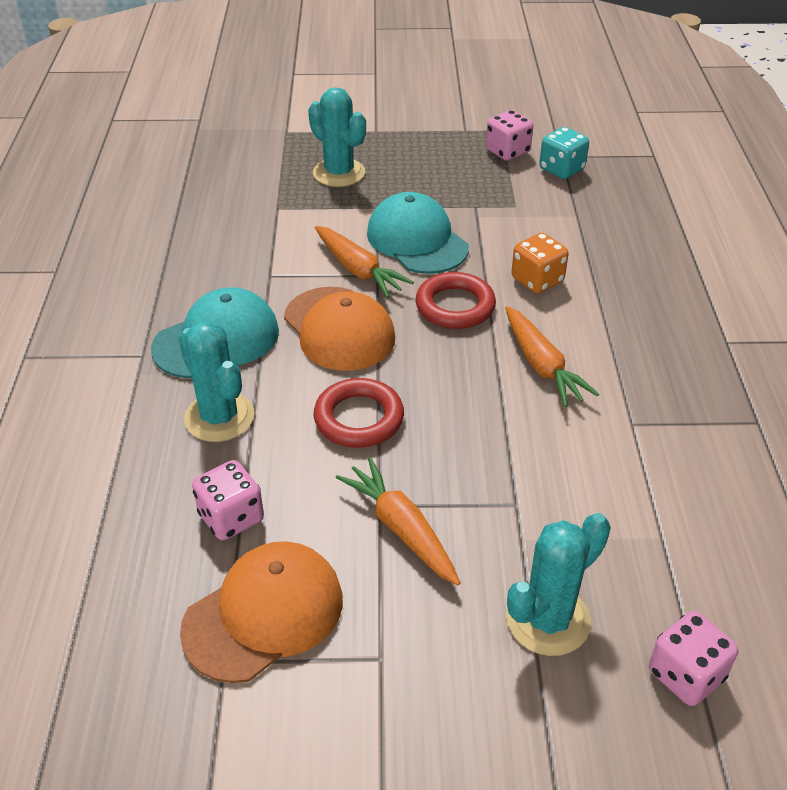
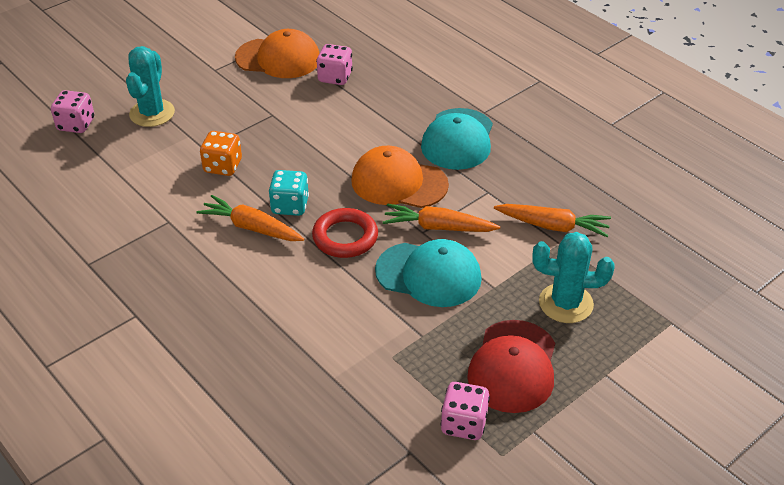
camera: 140 degrees right, 0 degrees up
turquoise cactus [178,321,254,442] -> none
orange cap [180,541,343,683] -> orange cap turned 90 degrees counterclockwise [235,29,319,78]
red ring [314,378,404,448] -> none
orange carrot [336,457,461,585] -> orange carrot moved to [494,204,611,237]
orange dice [511,233,569,293] -> orange dice moved to [200,131,242,176]
turquoise dice [539,127,589,179] -> turquoise dice moved to [269,170,309,216]
none -> red cap [467,320,555,413]

